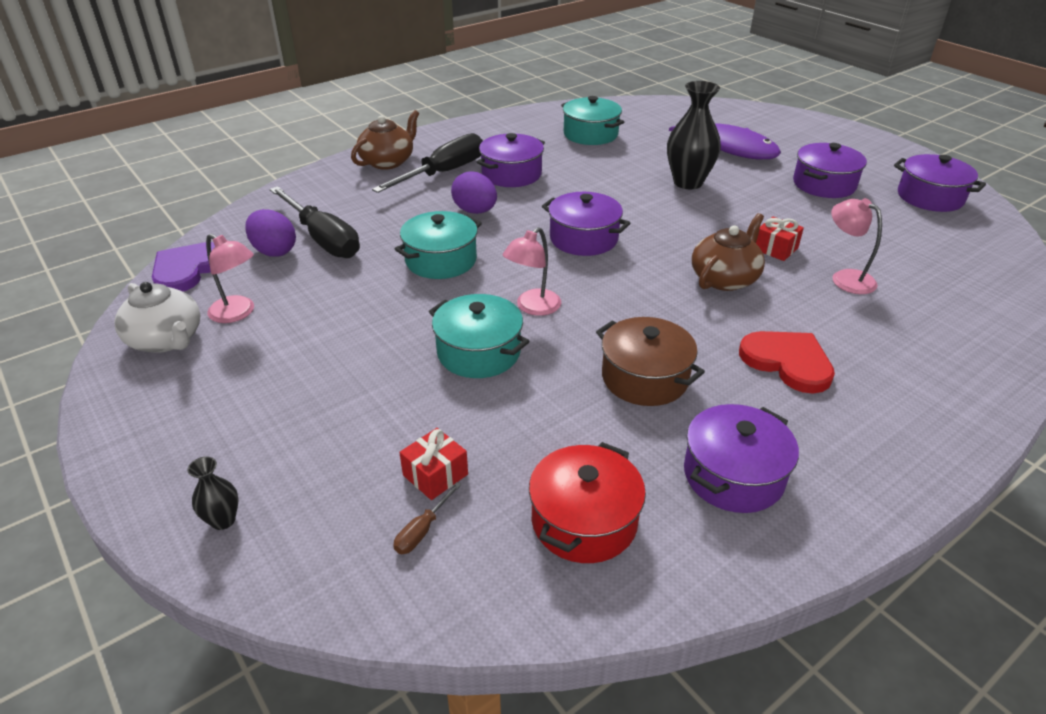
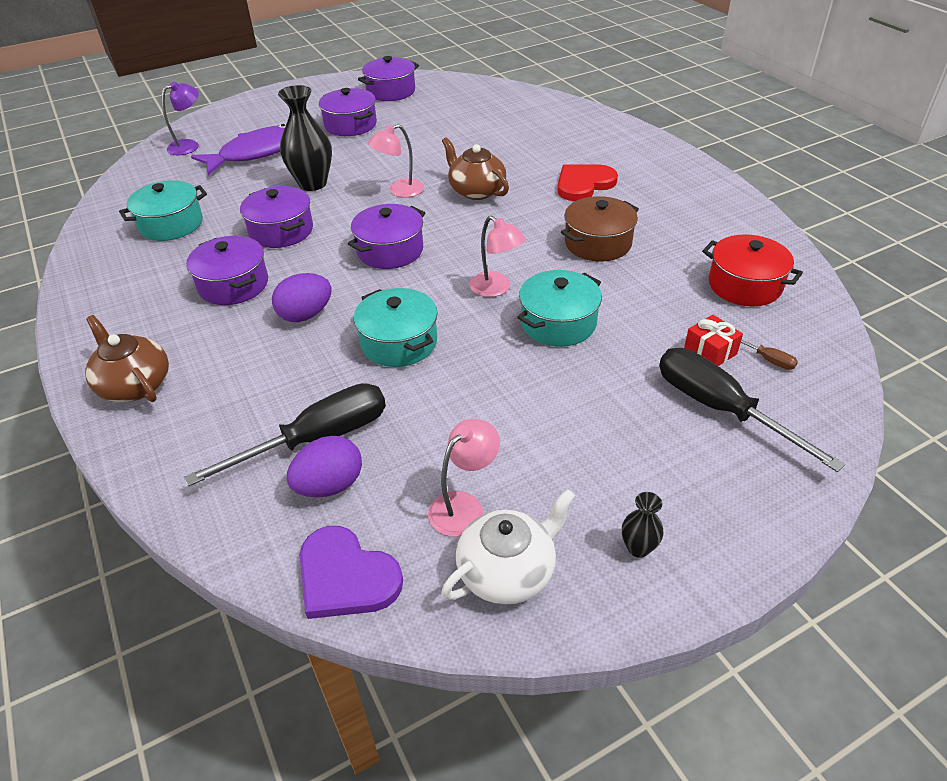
camera: 80 degrees left, 5 degrees up
black vase [187,456,238,530] -> black vase moved to [622,492,664,558]
black screwdriver [372,133,483,193] -> black screwdriver moved to [659,348,845,472]
purple pot [684,404,799,513] -> purple pot moved to [240,186,313,248]
red gift [756,216,804,261] -> none
pink lamp [831,198,882,294] -> pink lamp moved to [368,124,424,197]
none -> purple lamp [162,81,199,155]

